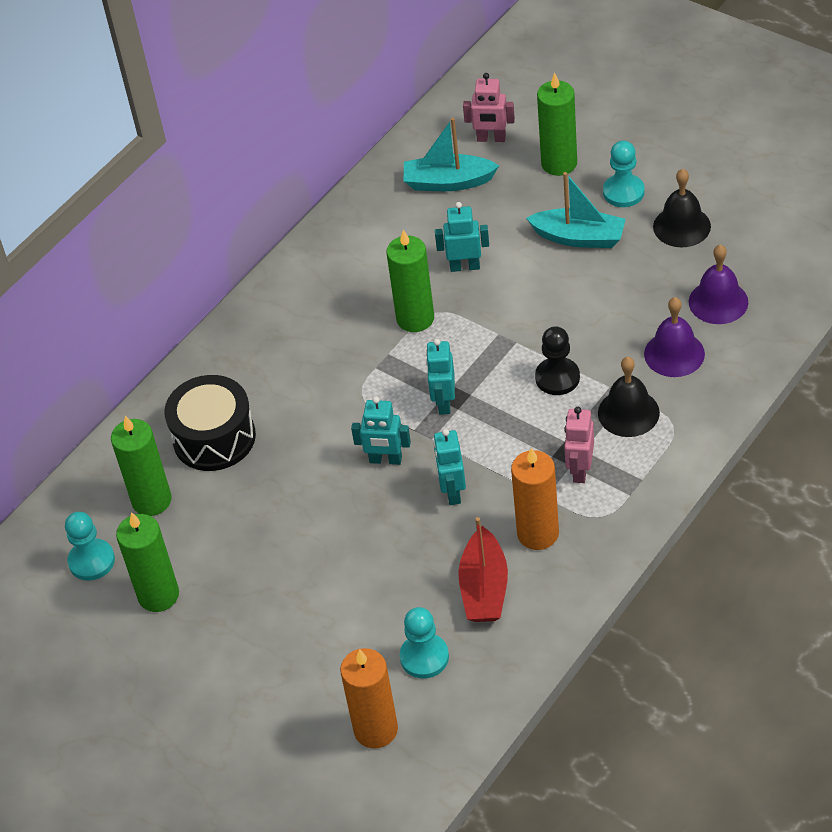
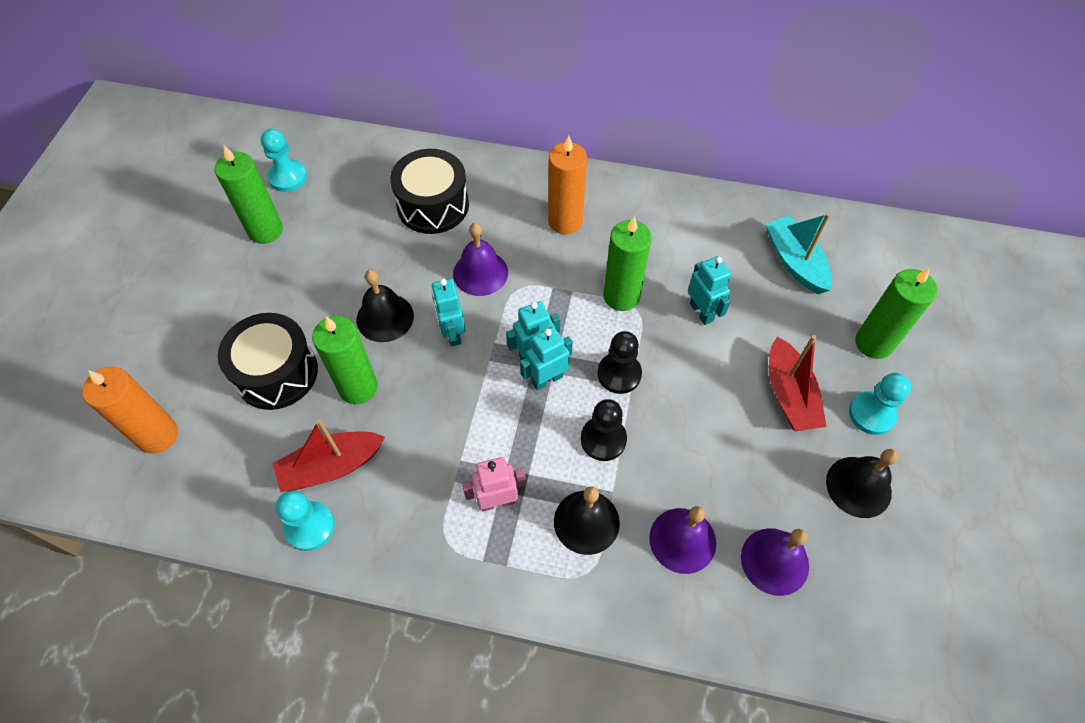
camera: 60 degrees right, 10 degrees up
green candle [111,416,172,516] -> green candle moved to [312,316,378,404]
turquoise pawn [400,607,449,679] -> turquoise pawn moved to [276,490,335,551]
turquoise robot [433,429,466,505] -> turquoise robot moved to [520,327,573,391]
pink robot [463,73,515,142] -> none
orange candle [511,448,559,550] -> orange candle moved to [548,135,587,234]
turquoise boat [526,172,626,248] -> red boat [769,335,827,431]
none -> black drum [218,313,318,410]
none -> black bell [356,270,414,342]
none -> purple bell [453,223,508,296]
none -> black pawn [597,331,642,394]

